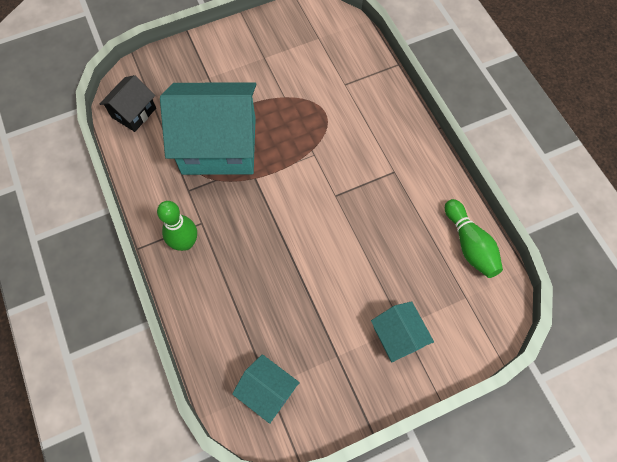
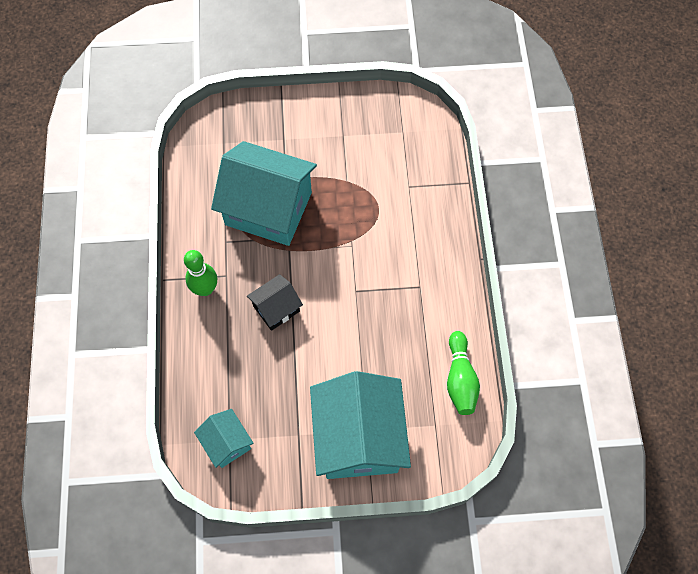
camera: 20 degrees right, 0 degrees up
black house [100,75,156,132] -> black house moved to [247,274,303,331]
turquoise house [371,301,434,362] -> turquoise house [310,371,411,479], size x2.06

